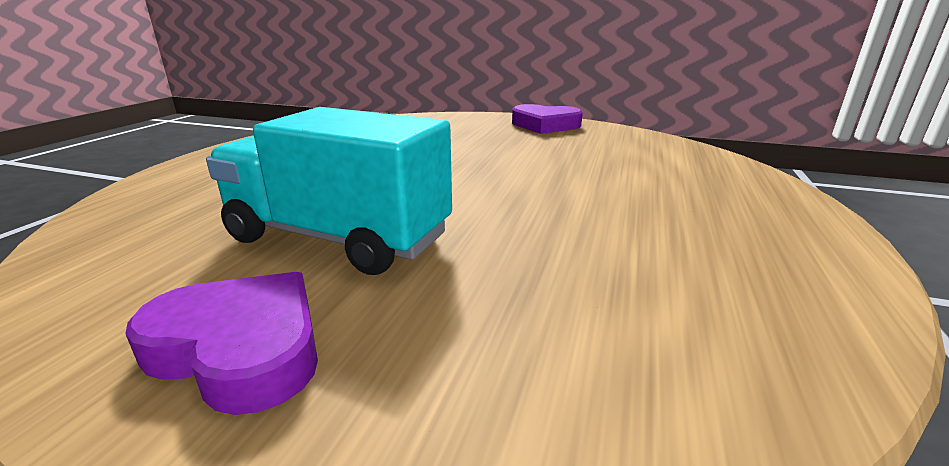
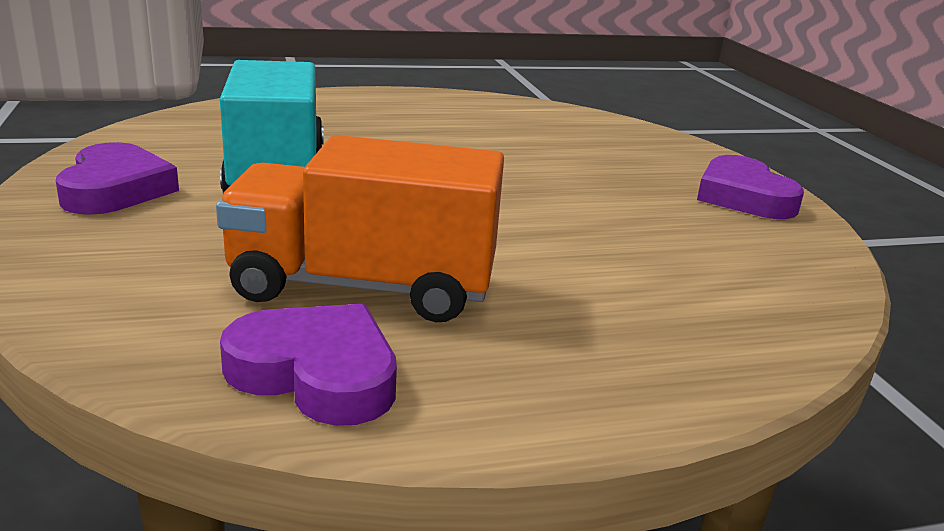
camera: 55 degrees right, 0 degrees up
none -> orange truck [216,135,504,322]
none -> purple heart [220,304,397,426]

